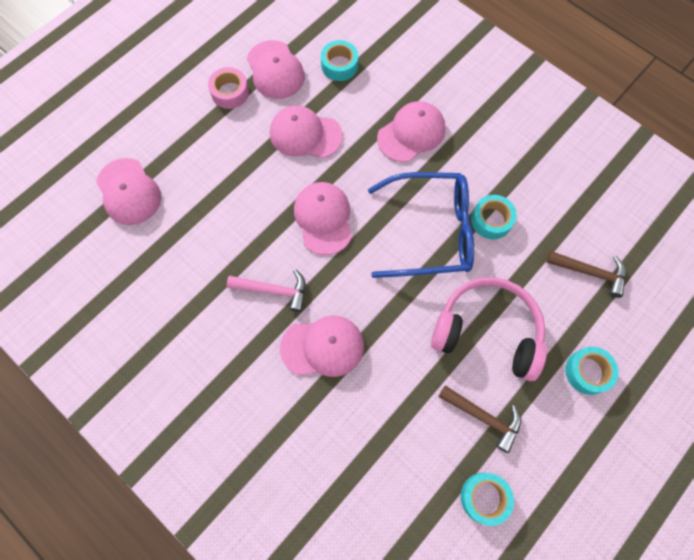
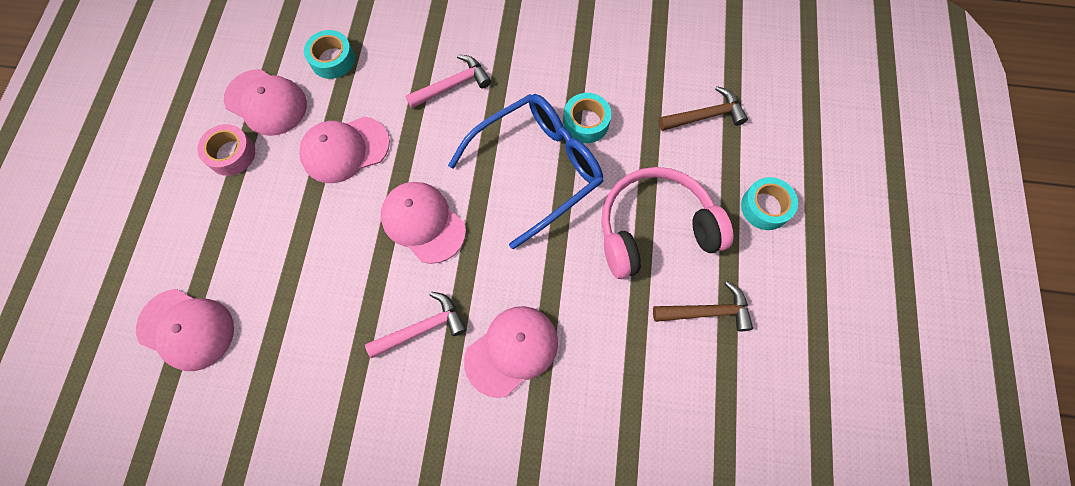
camera: 35 degrees left, 0 degrees up
pink cap [377,101,446,162] -> pink hammer [406,55,491,108]
turquoise tape [461,473,514,526] -> none

